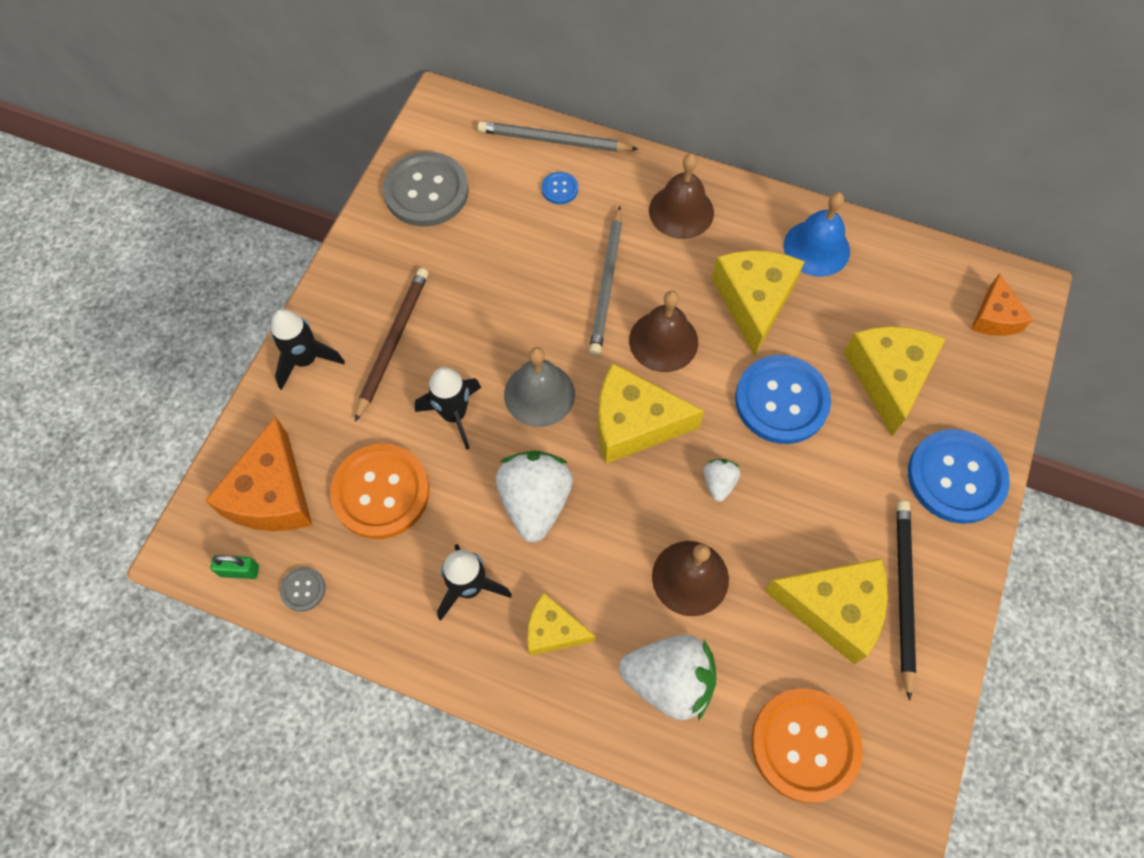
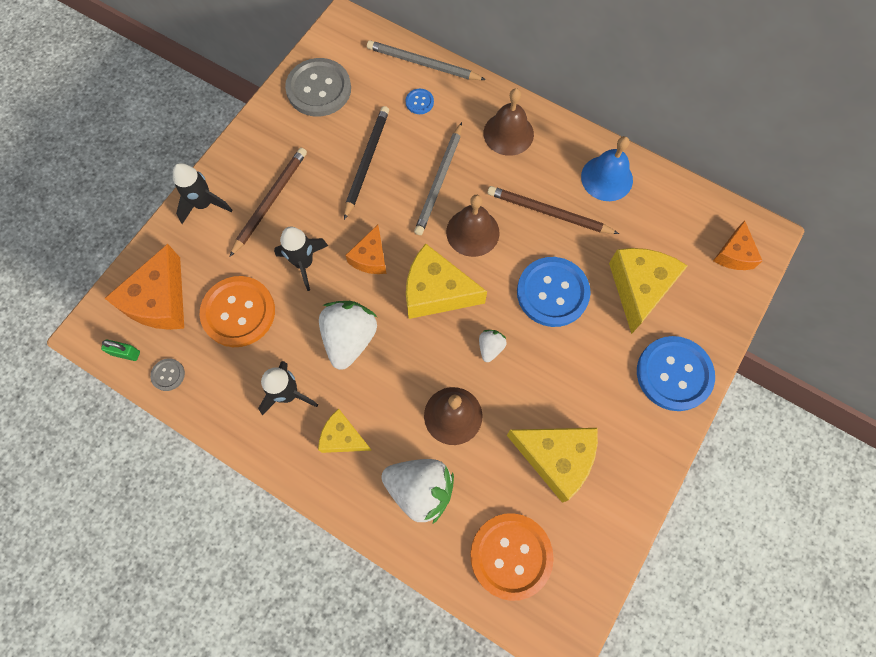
camera: 10 degrees right, 5 degrees up
grey bell [504,347,575,427] -> orange cheese [345,225,386,274]
yellow cheese [712,250,805,356] -> brown pencil [488,186,619,234]
black pencil [897,501,916,701] -> black pencil moved to [344,106,389,220]

